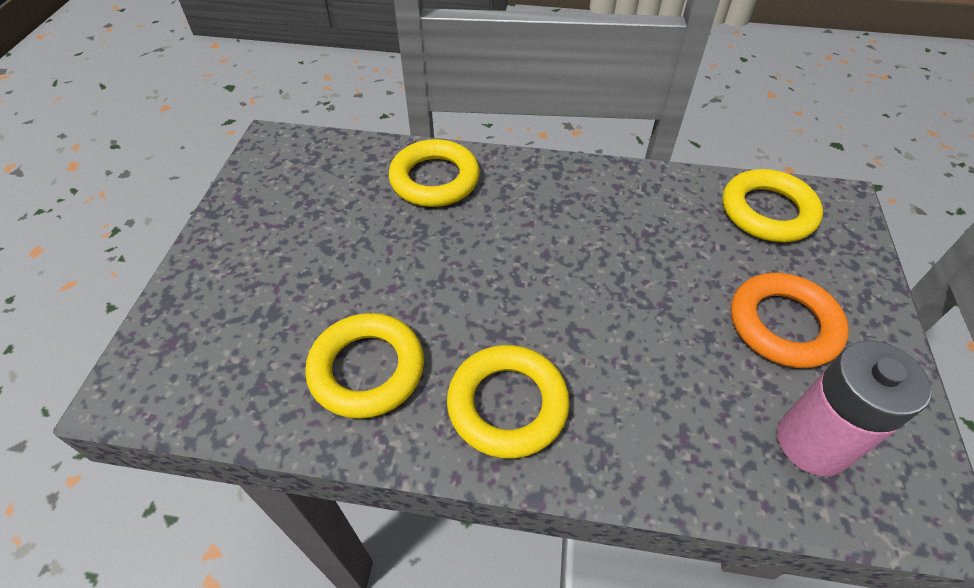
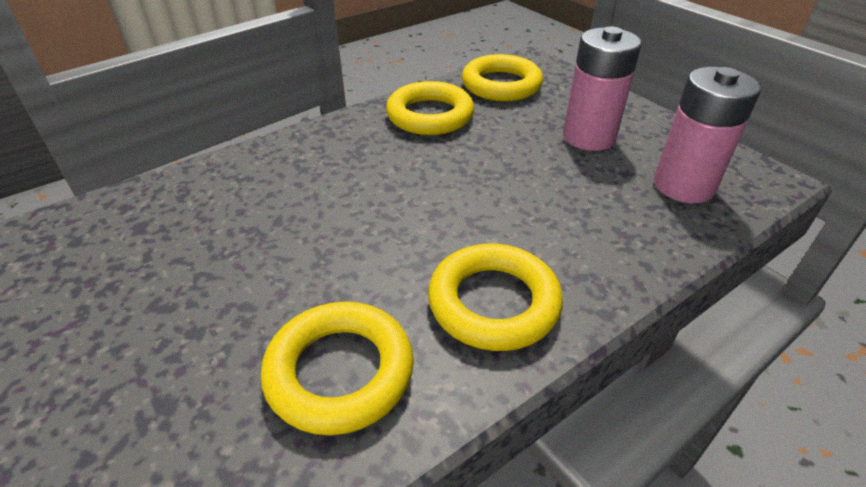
camera: 45 degrees left, 10 degrees down
yellow ring [389,139,480,207] -> yellow ring moved to [386,81,474,135]
orange ring [731,273,849,368] -> pink battery [563,26,642,151]

